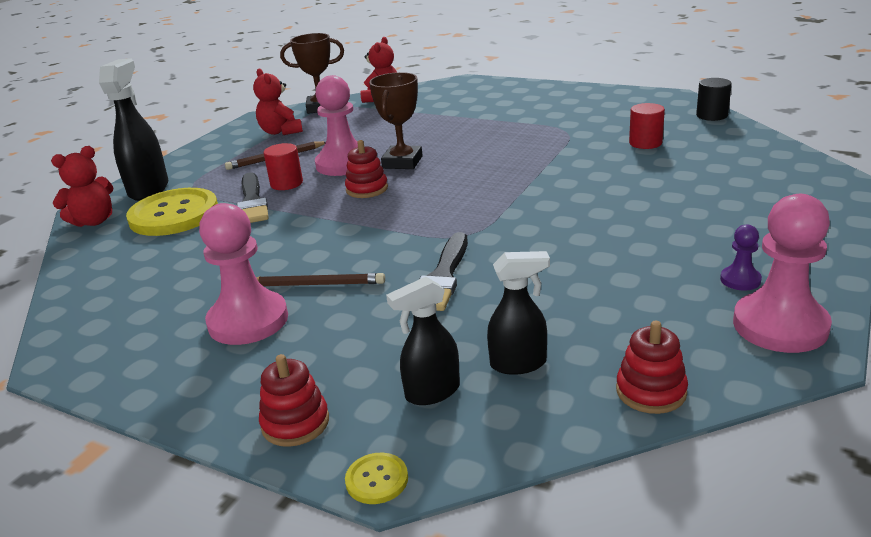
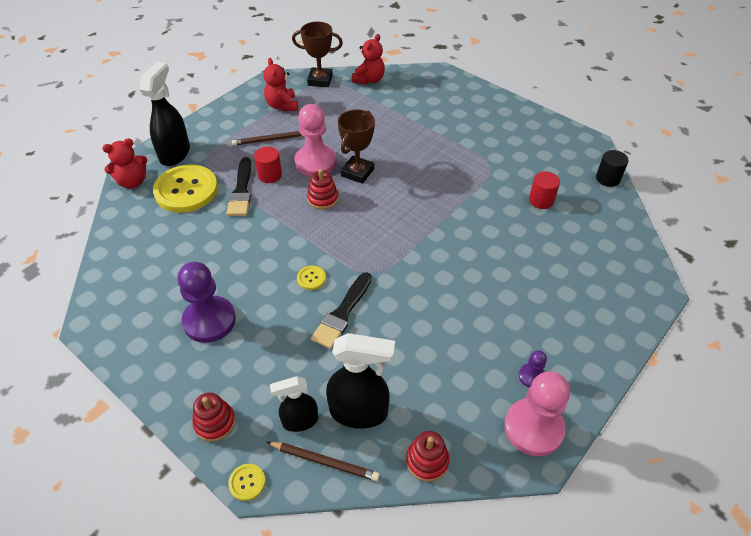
camera: 10 degrees right, 20 degrees up
pink pawn [199,203,288,345] -> purple pawn [177,262,236,343]
brown pencil [256,273,385,286] -> brown pencil moved to [267,442,380,481]
black spray bottle [487,251,550,375] -> black spray bottle [326,333,395,429], size x1.62
none -> yellow button [297,266,326,290]

